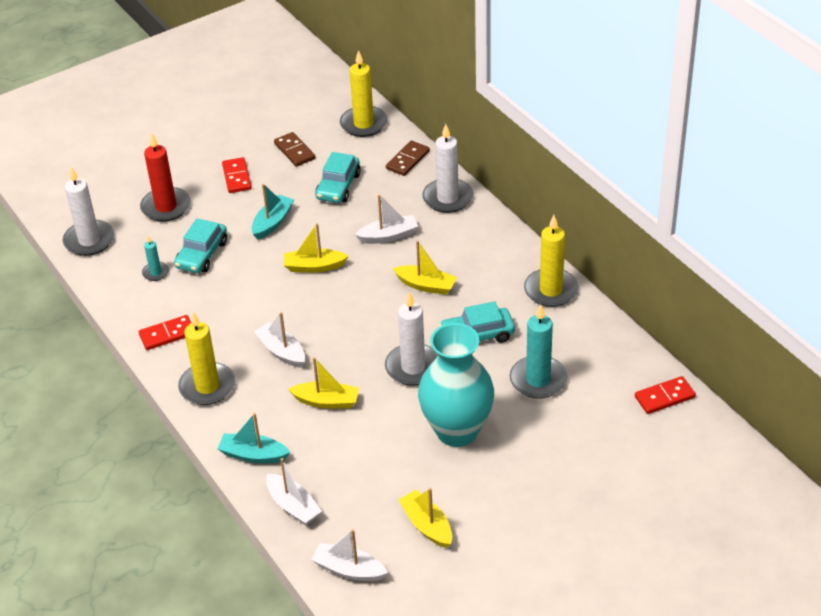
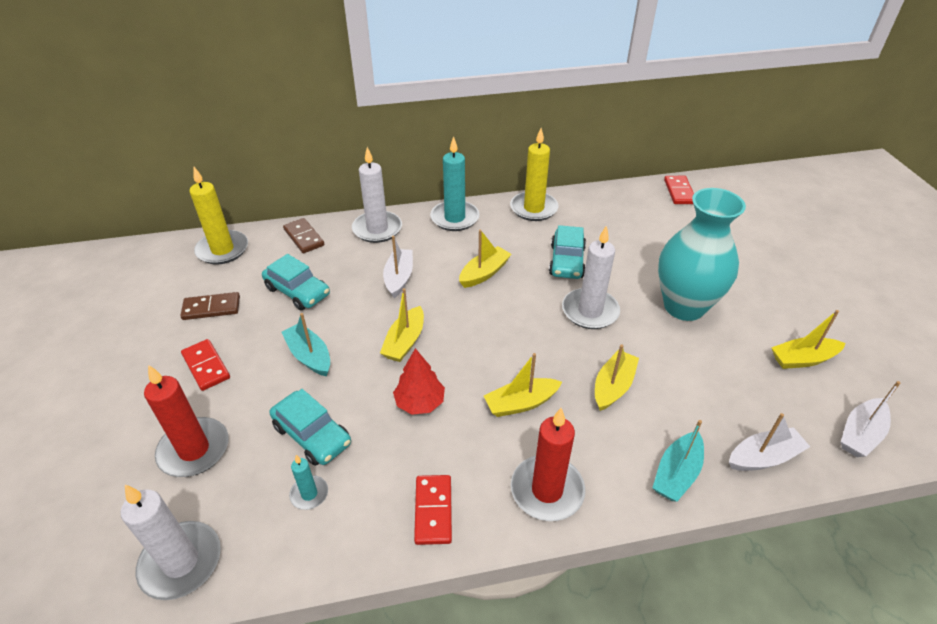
camera: 70 degrees left, 0 degrees up
yellow candle [178,312,236,405] -> red candle [511,408,585,521]
red domino [222,157,252,193] -> red domino turned 45 degrees clockwise [181,339,230,391]
white boat [254,312,305,368] -> yellow boat [484,353,562,417]
turquoise candle [510,304,567,399] -> turquoise candle moved to [430,136,479,231]
none -> red tree [393,348,445,415]

